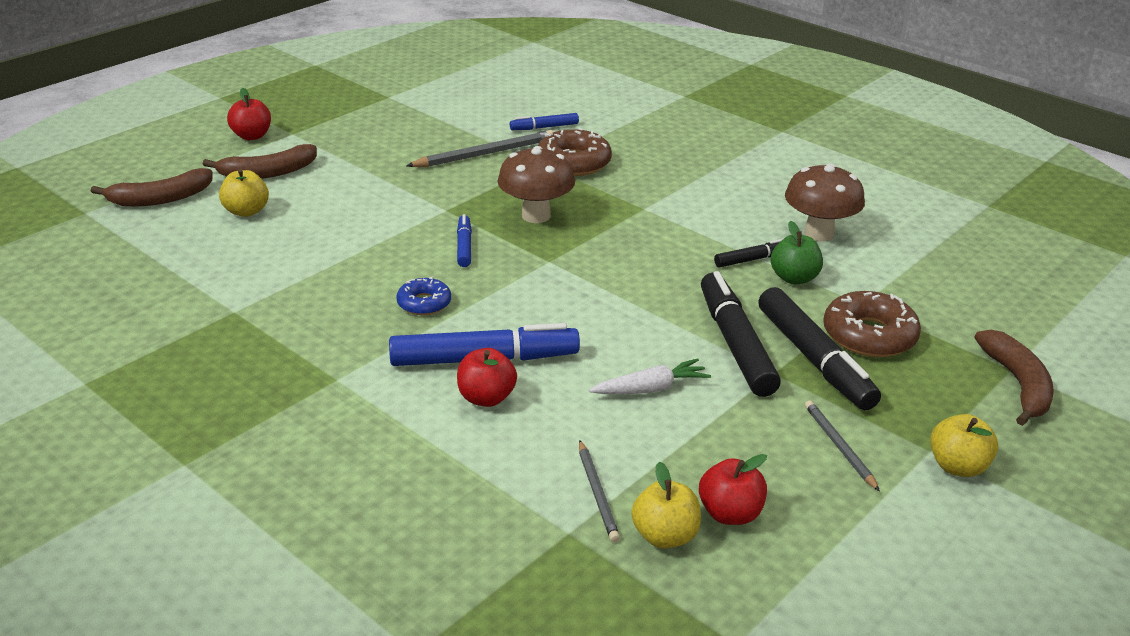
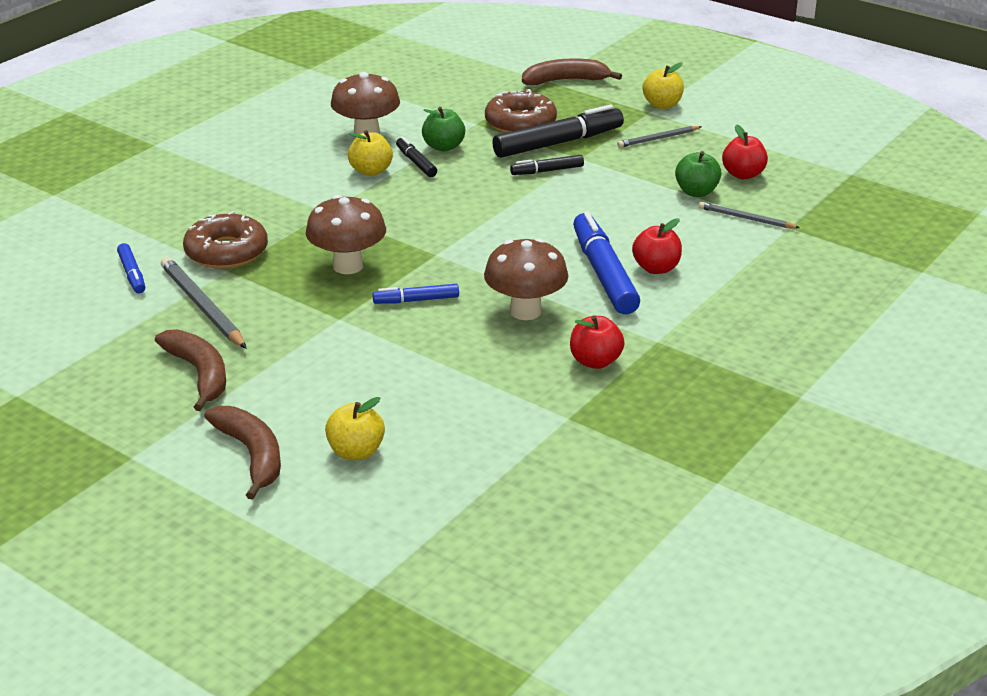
camera: 95 degrees left, 0 degrees up
brown banana [91,168,213,207] -> brown banana moved to [155,329,226,411]
red apple [227,88,271,140] -> red apple moved to [570,315,625,369]
blue donut [396,277,451,315] -> brown mushroom [484,238,568,320]
grey pencil [579,440,620,542] -> grey pencil turned 135 degrees counterclockwise [699,202,800,229]
white carrot [589,358,711,394] -> none
yellow apple [631,462,701,549] -> yellow apple moved to [348,130,393,176]
black marker [701,271,781,397] -> black marker [510,155,584,175], size x0.51
none -> green apple [675,151,722,197]

